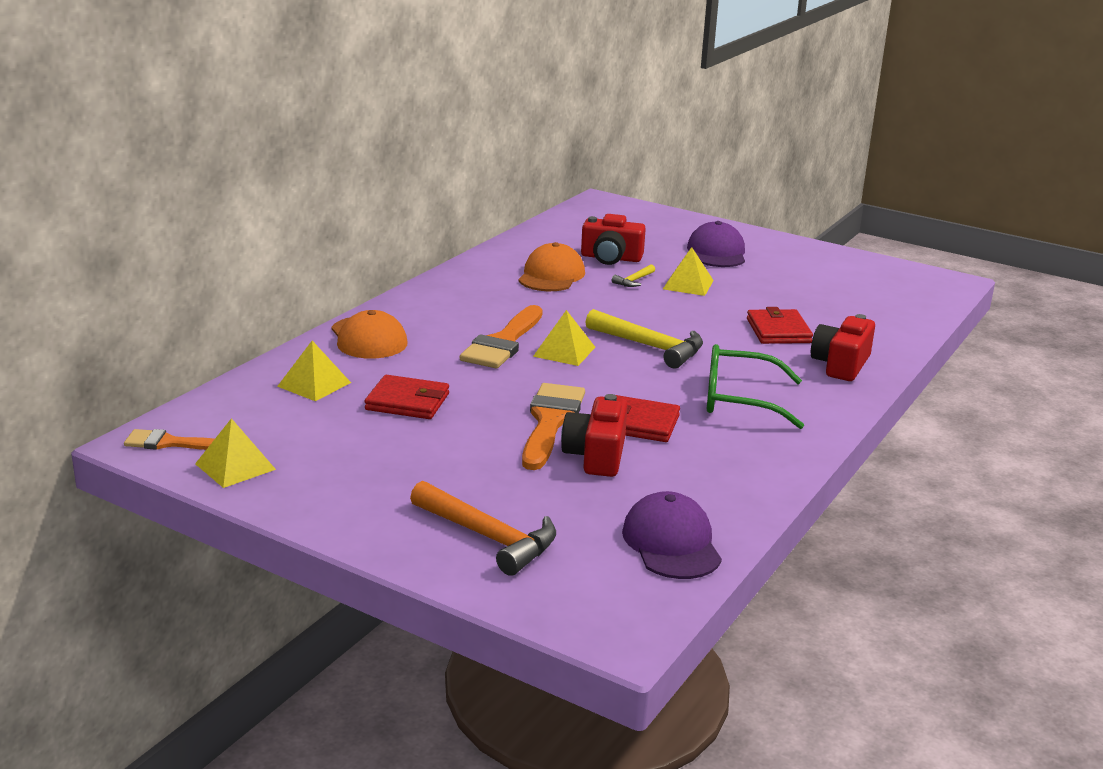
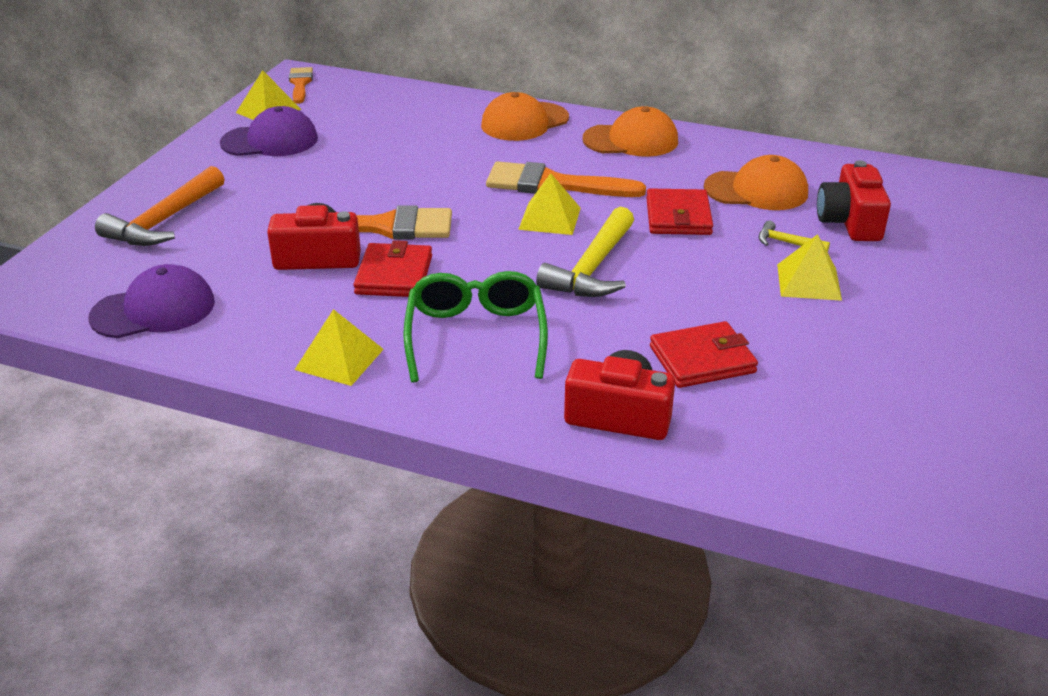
camera: 80 degrees right, 10 degrees up
yellow pyramid [277,341,351,401] -> yellow pyramid moved to [295,309,384,386]
red wallet [365,375,449,419] -> red wallet moved to [646,188,713,235]
purple cap [687,221,745,267] -> purple cap moved to [220,106,318,156]
none -> orange cap [582,106,678,157]

